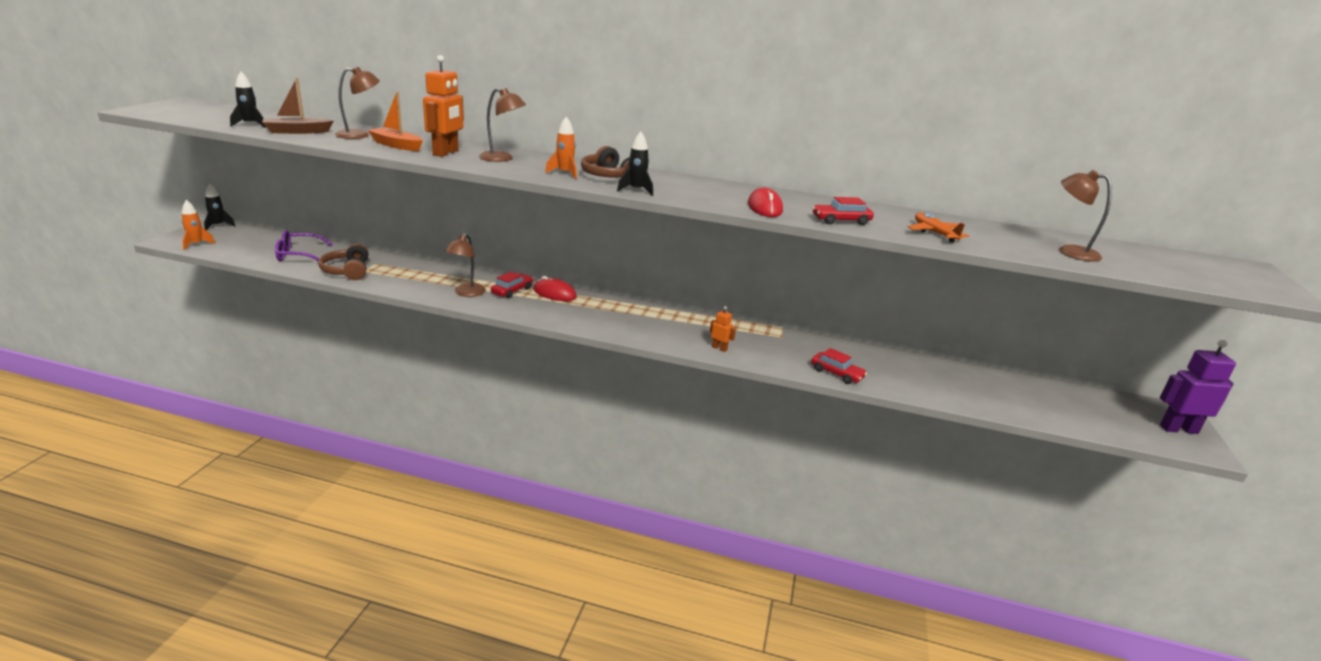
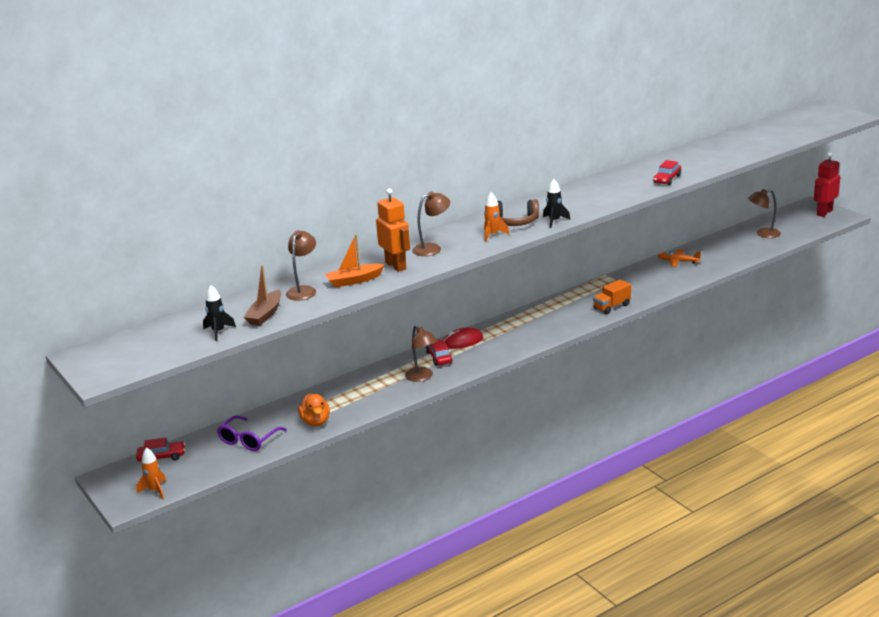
camera: 45 degrees left, 0 degrees up
black rocket [204,184,235,230] -> none
brown headphones [318,244,369,280] -> orange duck [298,393,330,426]
orange robot [710,306,736,352] -> orange truck [593,279,631,314]
red mouse [748,187,783,217] -> none
red car [811,348,867,384] -> red car moved to [136,438,185,462]
orange plane [908,212,969,242] -> orange plane moved to [658,249,701,267]
brown lamp [1059,170,1112,262] -> brown lamp moved to [748,189,781,238]
purple robot [1160,340,1236,434] -> red robot [814,152,840,217]

